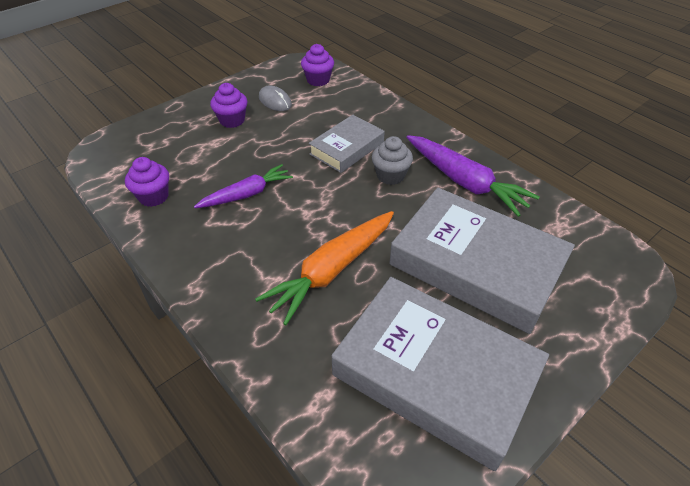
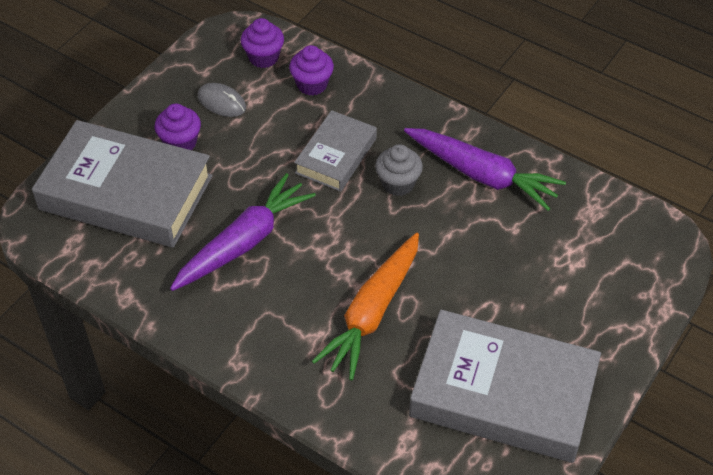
camera: 15 degrees left, 5 degrees up
purple cupcake [125,157,169,207] -> purple cupcake moved to [289,45,334,95]
purple carrot [194,164,293,208] -> purple carrot [170,173,316,291], size x1.52
grey book [389,187,575,334] -> grey book moved to [32,120,213,248]

